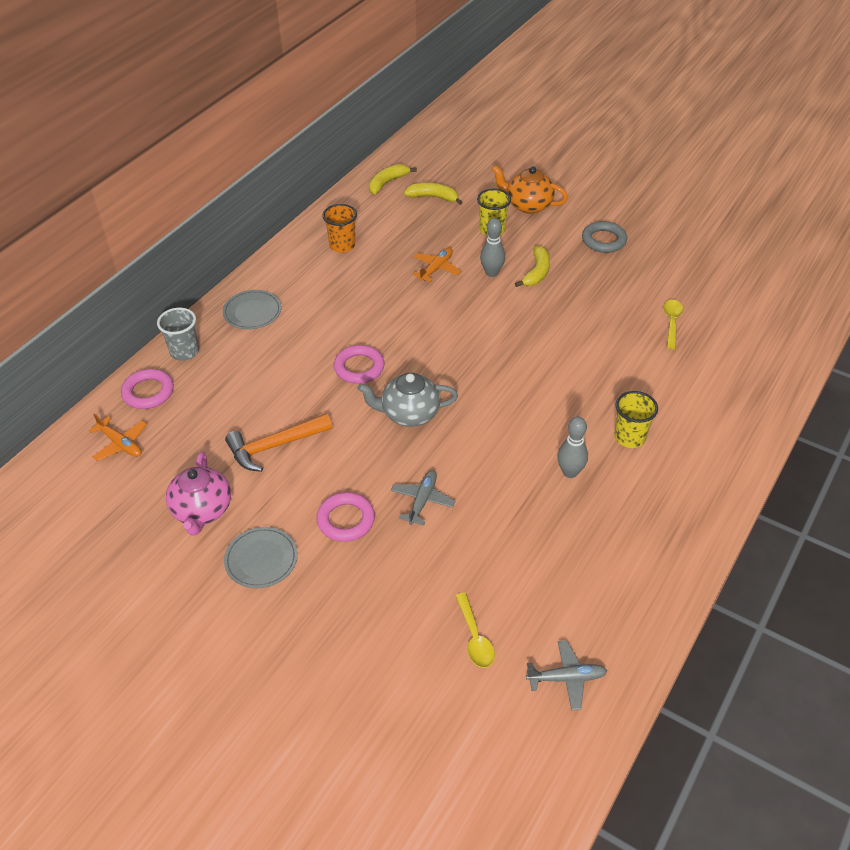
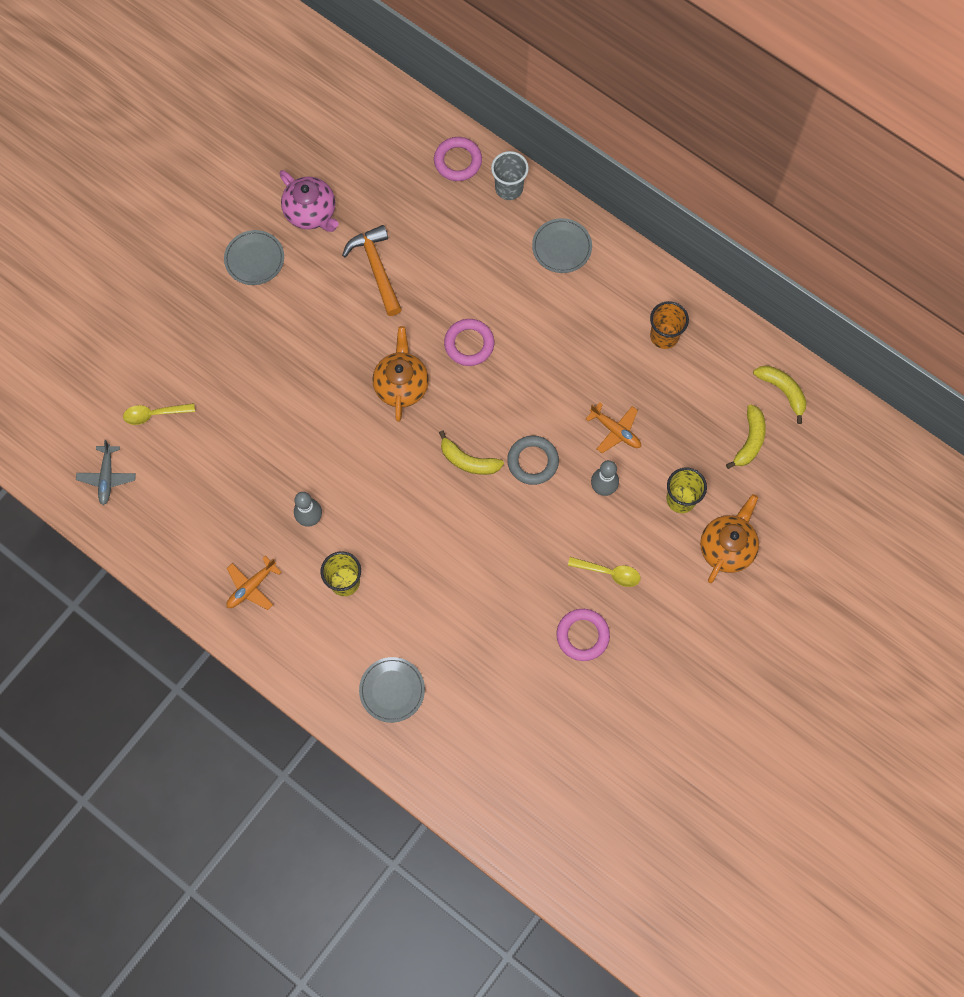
camera: 95 degrees right, 25 degrees up
orange plane [89,413,147,461] -> orange plane moved to [227,556,282,610]
pink teapot [166,451,231,536] -> pink teapot turned 135 degrees counterclockwise [280,170,339,232]
pink ring [316,492,375,542] -> pink ring moved to [556,609,610,661]
grey teapot [357,373,458,427] -> orange teapot [372,326,429,422]
grey plane [391,470,455,525] -> none
yellow banana [515,246,550,287] -> yellow banana moved to [439,430,504,475]
grey ring [582,221,627,253] -> grey ring moved to [507,436,559,485]
yellow spoon [663,300,683,349] -> yellow spoon moved to [568,557,640,587]
none -> grey plate [359,657,425,723]

